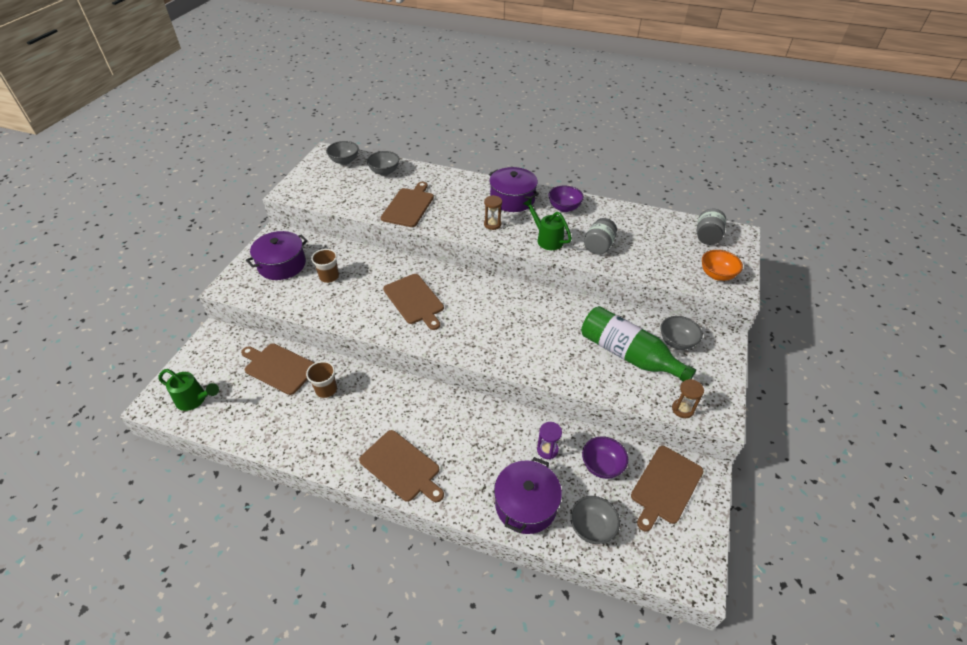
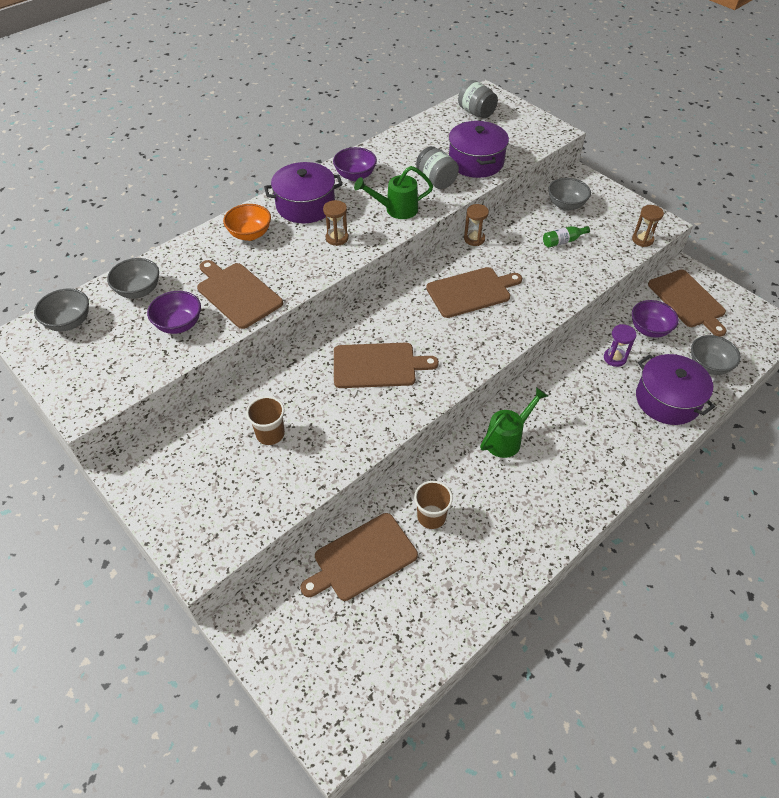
camera: 60 degrees left, 5 degrees up
green watering can [158,369,219,411] -> green watering can moved to [480,387,548,458]
purple pot [246,231,308,280] -> purple pot moved to [449,121,509,178]
brown cutting board [359,430,444,502] -> brown cutting board moved to [426,267,522,318]
green bottle [581,306,696,381] -> green bottle [543,226,590,248], size x0.40
orange bowl [702,250,743,281] -> orange bowl moved to [223,204,271,241]
none -> purple bowl [147,291,201,334]
none -> brown hourglass [464,204,489,246]

